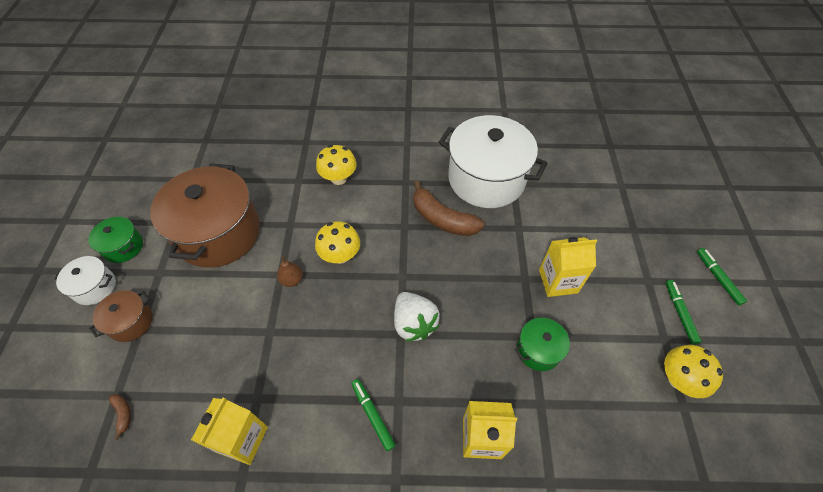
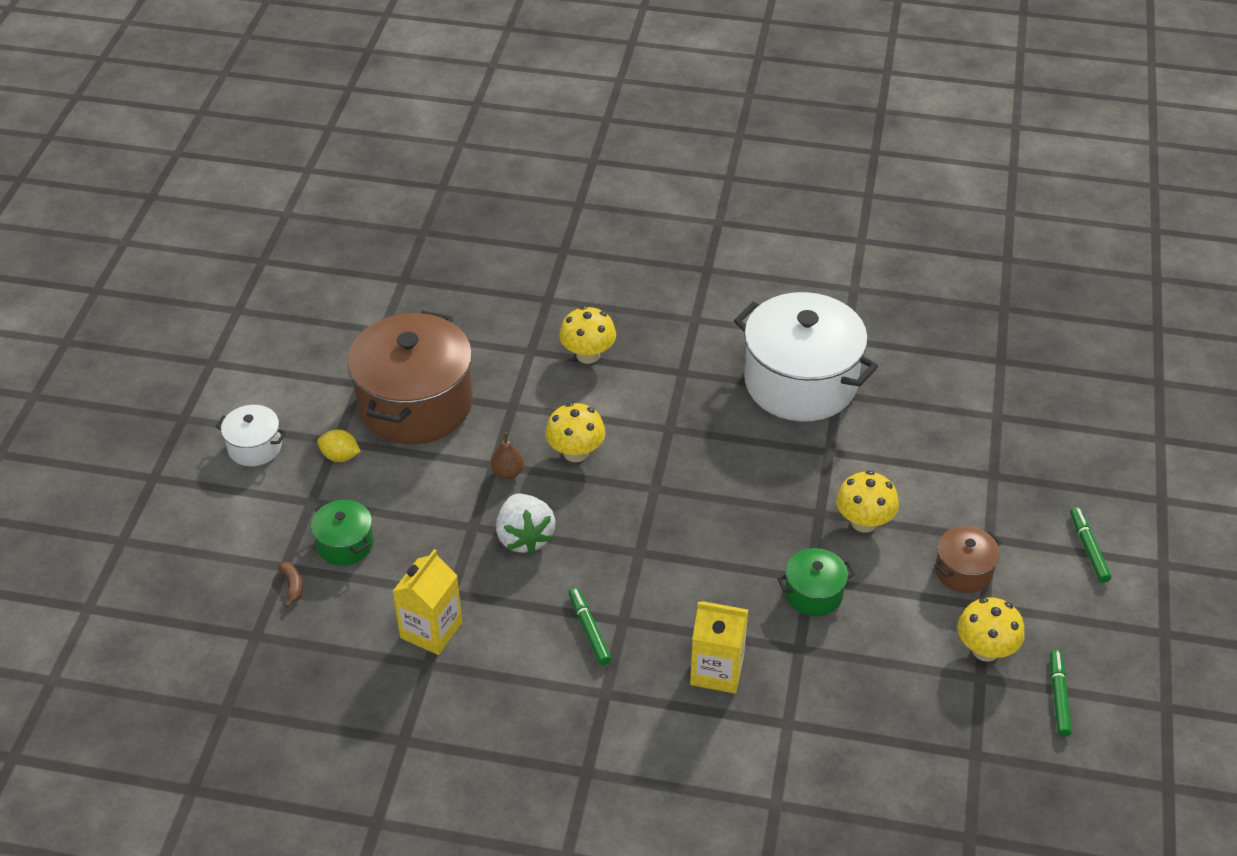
camera: 10 degrees right, 10 degrees down
green pot [88,217,143,263] -> green pot moved to [311,500,374,566]
brown pot [89,290,153,342] -> brown pot moved to [934,526,1001,593]
white strawberry [394,292,440,342] -> white strawberry moved to [496,494,555,555]
brown banana [413,181,484,236] -> none
yellow carton [539,237,597,297] -> yellow mushroom [836,470,899,532]
green marker [666,280,702,345] -> green marker moved to [1050,650,1072,736]
none -> yellow lemon [318,430,361,462]

